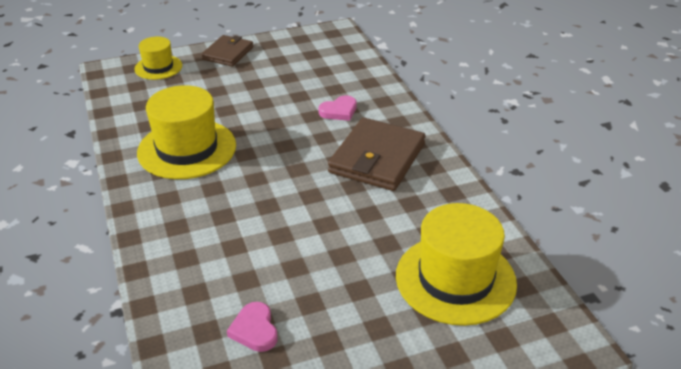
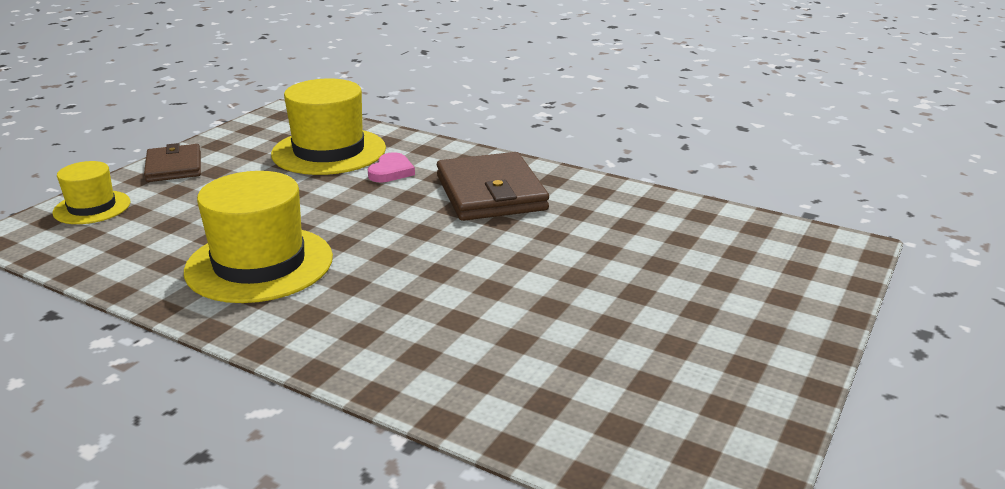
camera: 40 degrees left, 10 degrees down
pink heart [227,302,278,352] -> none
yellow hat [396,203,517,326] -> yellow hat moved to [271,78,386,175]

